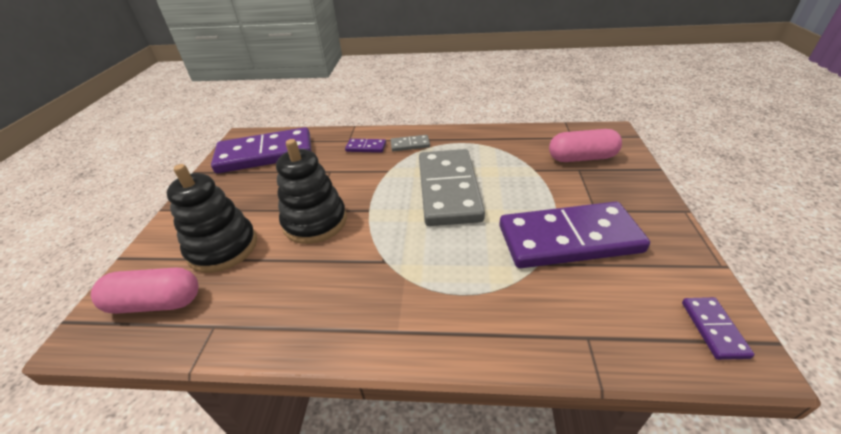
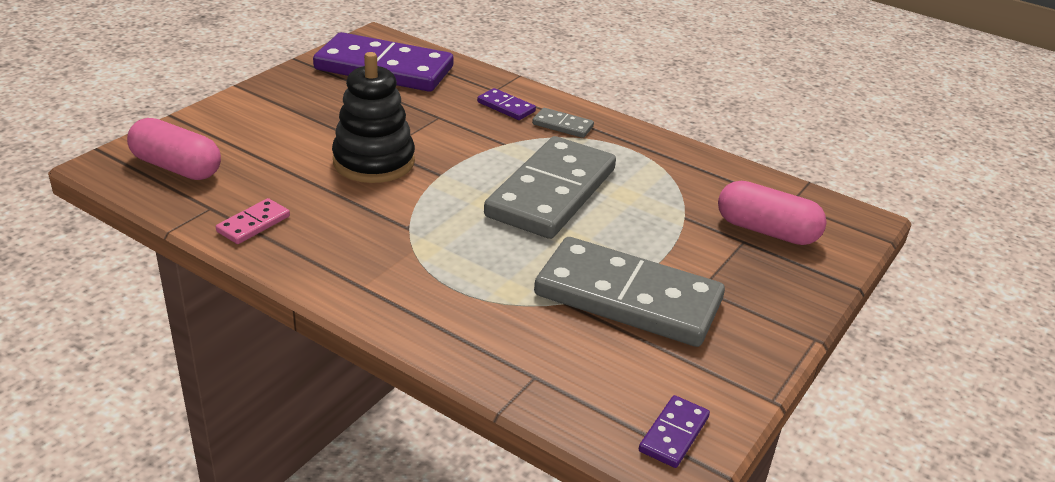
camera: 25 degrees right, 5 degrees down
black stacking toy [167,164,257,273] -> none
purple domino [499,201,650,268] -> grey domino [534,237,725,347]
none -> pink domino [216,198,290,244]

